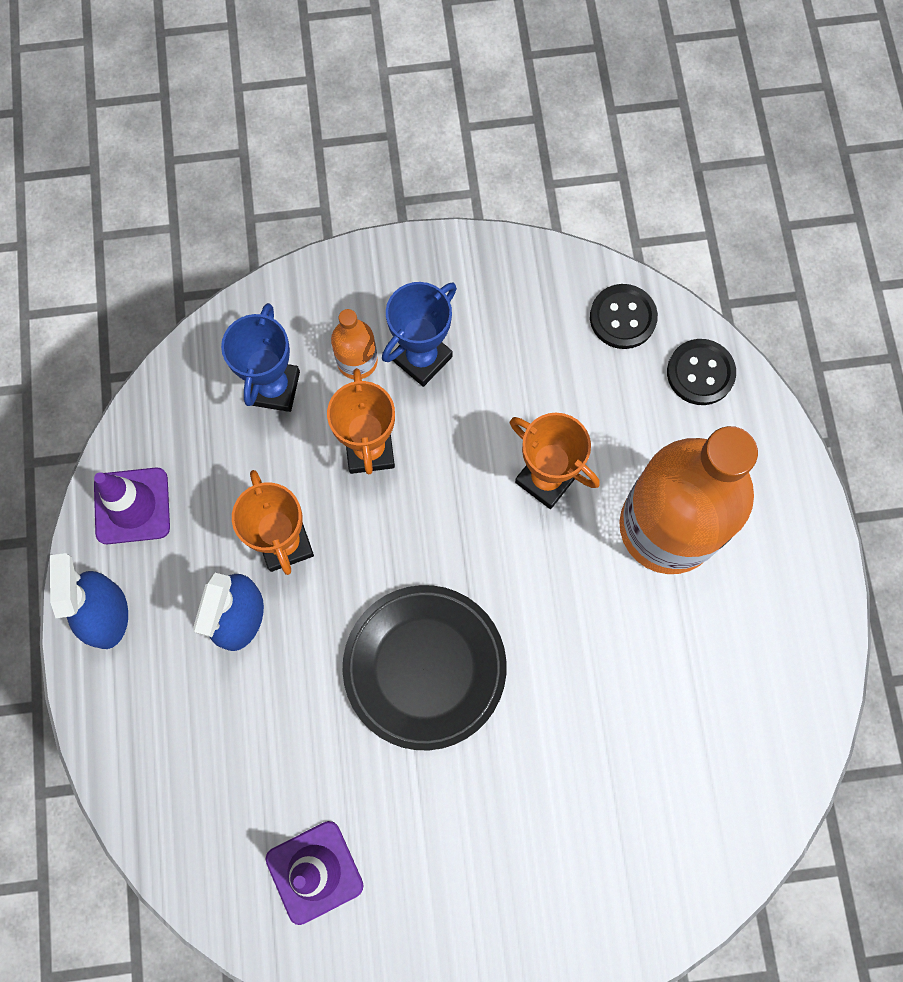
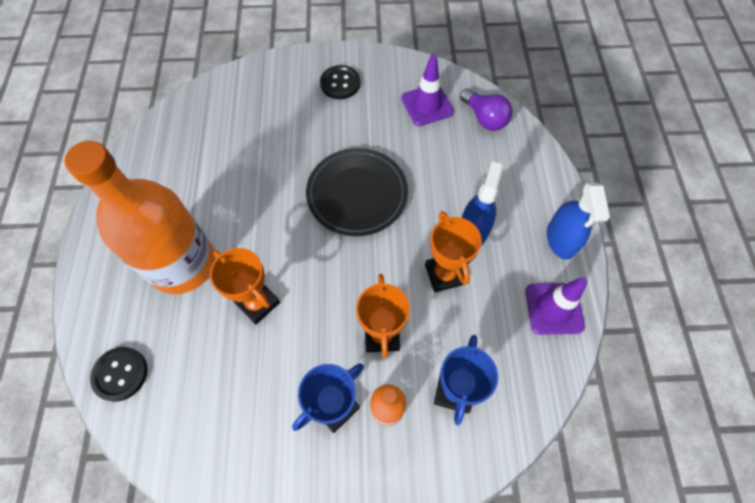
camera: 175 degrees left, 10 degrees down
black button [590,284,658,349] -> black button moved to [320,65,360,99]
none -> purple light bulb [460,89,513,131]

